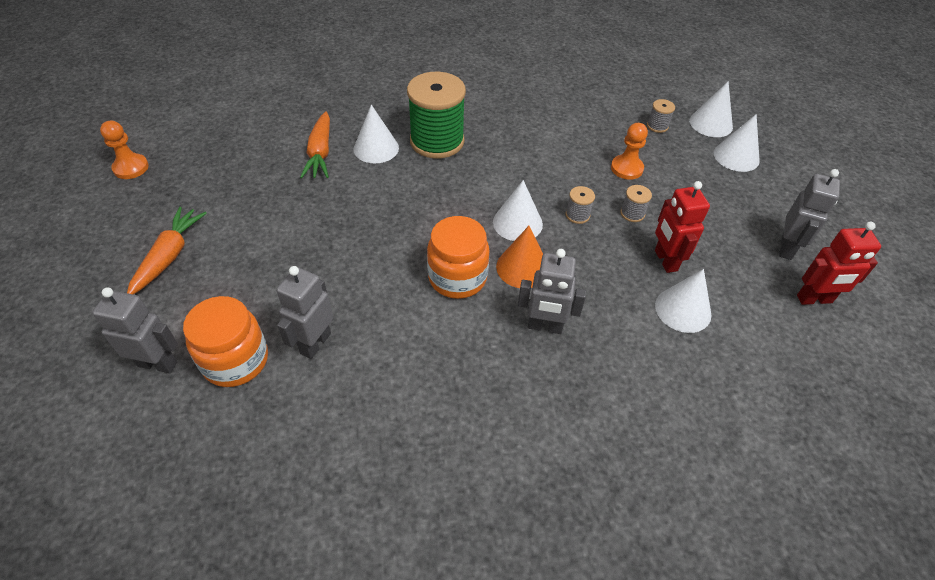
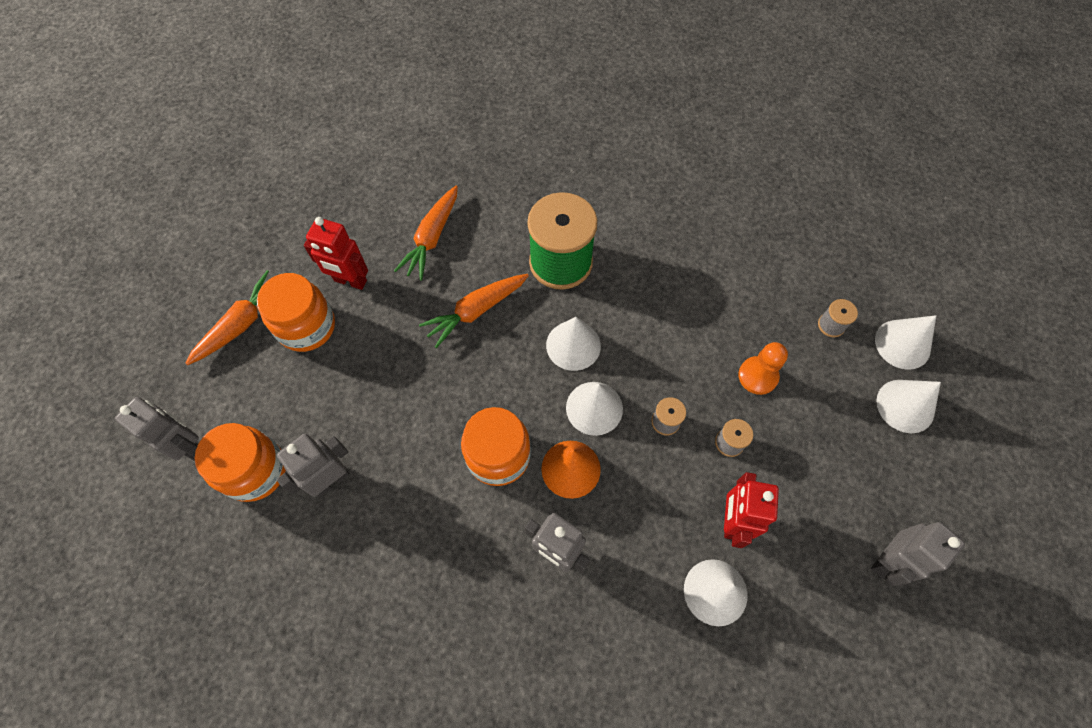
camera: 25 degrees right, 15 degrees up
orange pawn [100,120,149,179] -> none
white cone [354,105,399,163] -> white cone moved to [546,317,601,371]
red robot [797,222,881,305] -> red robot moved to [304,217,368,290]
none -> orange jar [257,273,335,352]
none -> orange carrot [419,274,529,348]

